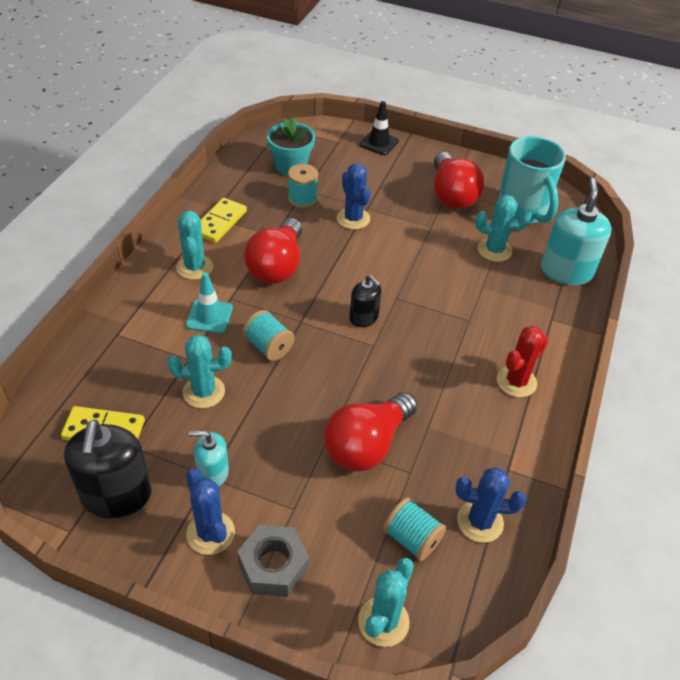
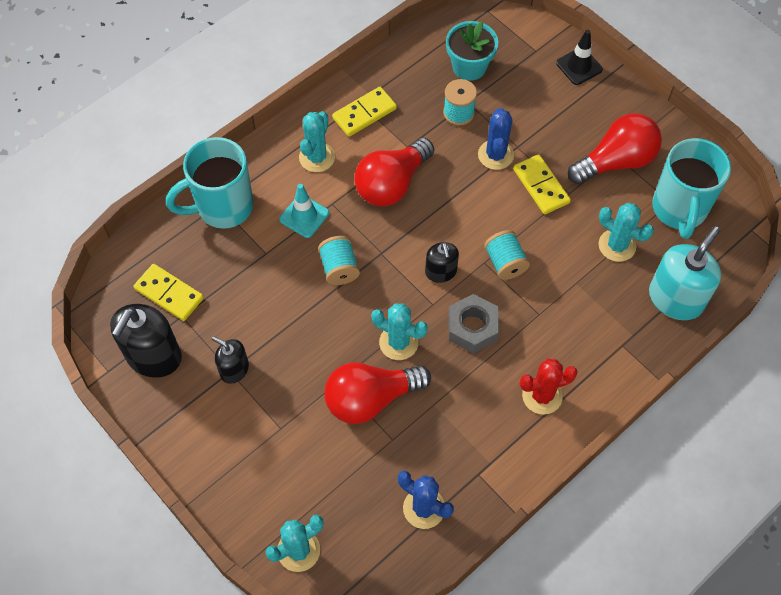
camera: 30 degrees right, 15 degrees up
turquoise cactus [167,334,232,408] -> turquoise cactus moved to [371,303,428,360]
blue cactus [186,469,235,555] -> none
turquoise soap dispenser [189,431,229,486] -> black soap dispenser [212,336,249,384]
grey nut [237,525,309,597] -> grey nut moved to [448,294,499,354]
turquoise spool [383,497,446,561] -> turquoise spool moved to [484,230,530,280]
red light bulb [434,152,484,209] -> red light bulb turned 135 degrees counterclockwise [568,113,662,184]
none -> turquoise mug [166,137,253,229]
none -> yellow domino [513,154,571,214]

